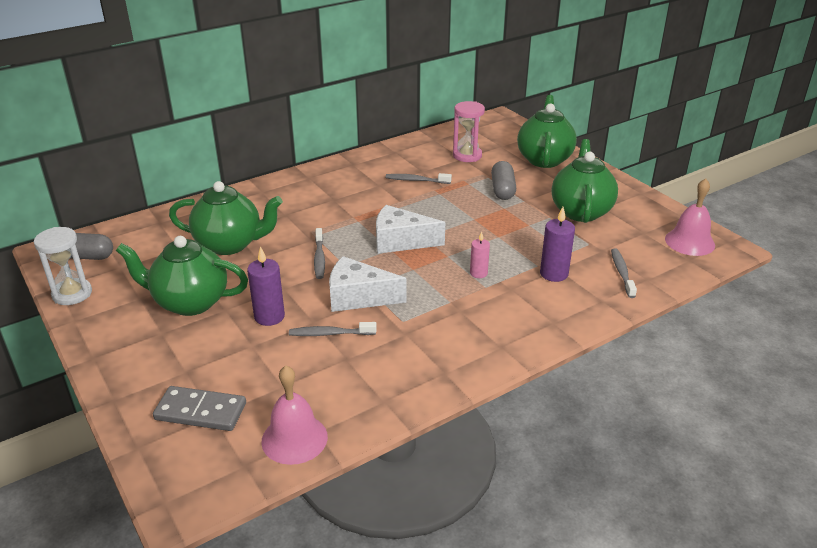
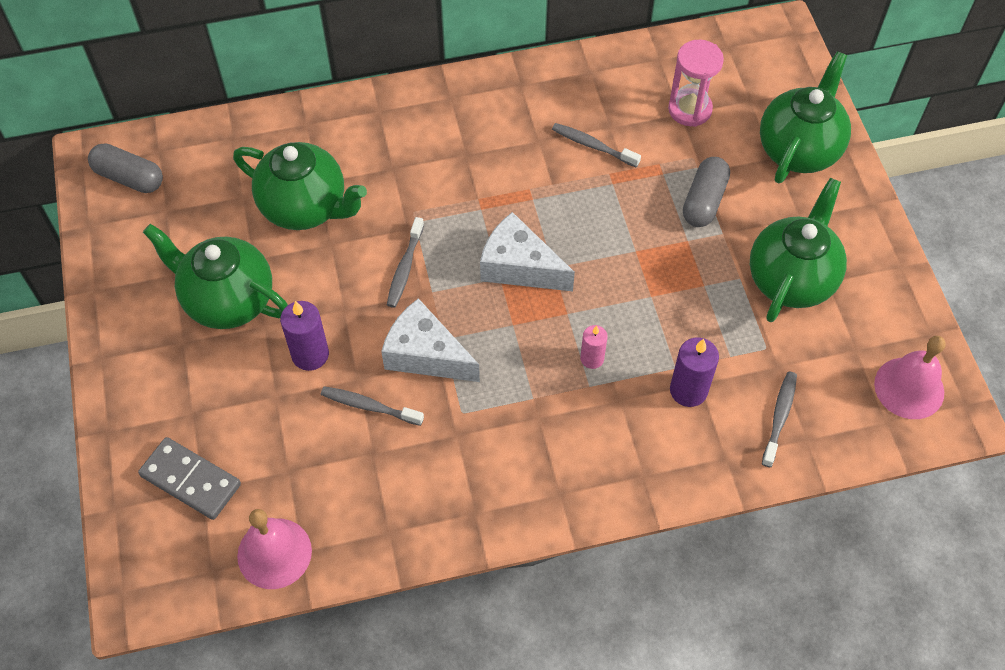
camera: 20 degrees right, 25 degrees up
white hourglass [34,227,92,305] -> none

